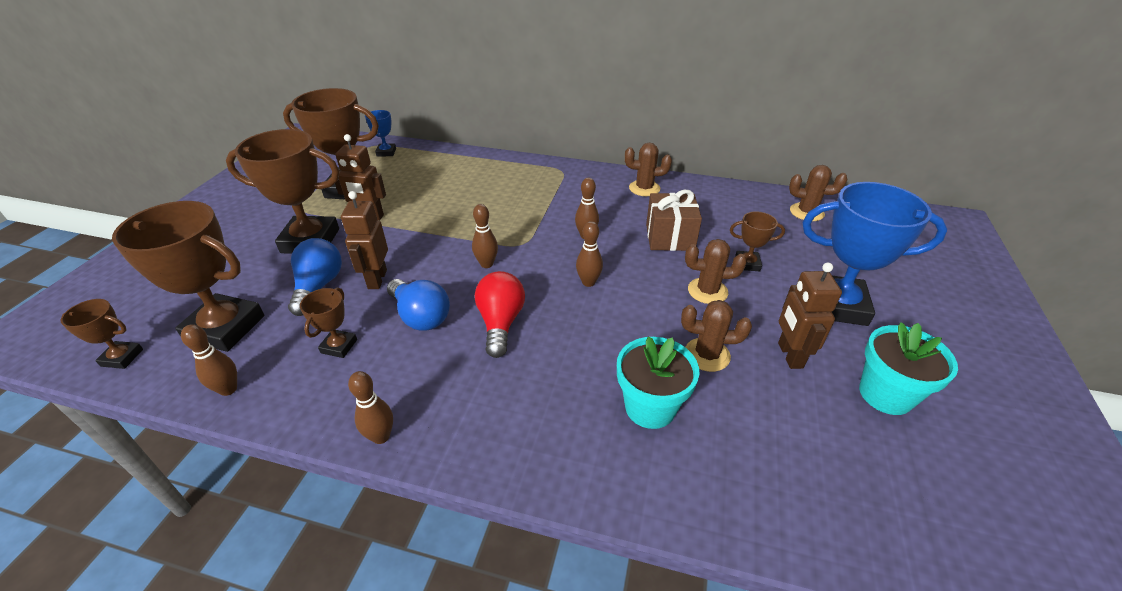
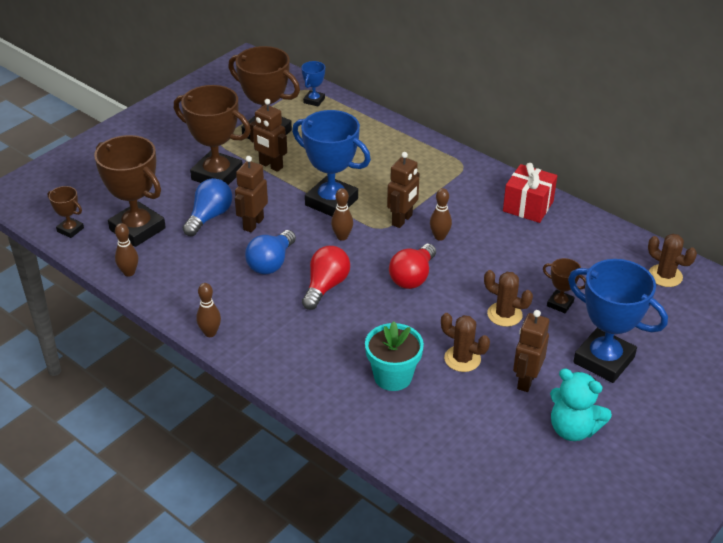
camera: 25 degrees right, 0 degrees up
brown trophy [300,288,357,358] -> none
blue light bulb [387,279,450,331] -> blue light bulb turned 45 degrees clockwise [245,230,296,274]
brown bowling pin [576,221,603,287] -> red light bulb [389,244,436,289]
brown cactus [625,143,672,196] -> red gift [503,163,557,223]
brown gift [646,190,702,251] -> none
turquoise flower pot [859,322,958,415] -> turquoise teddy bear [550,368,612,441]
none -> blue trophy [292,110,371,216]
none -> brown robot [387,152,420,228]

